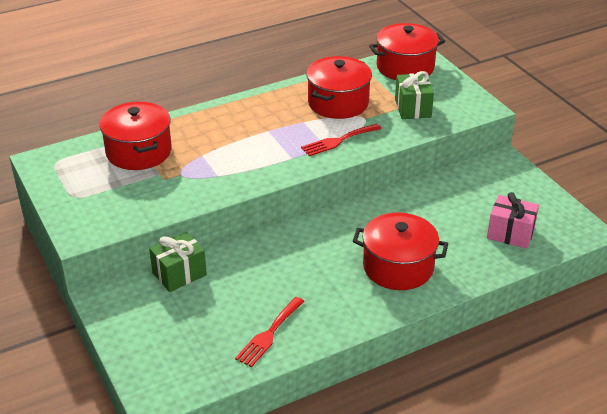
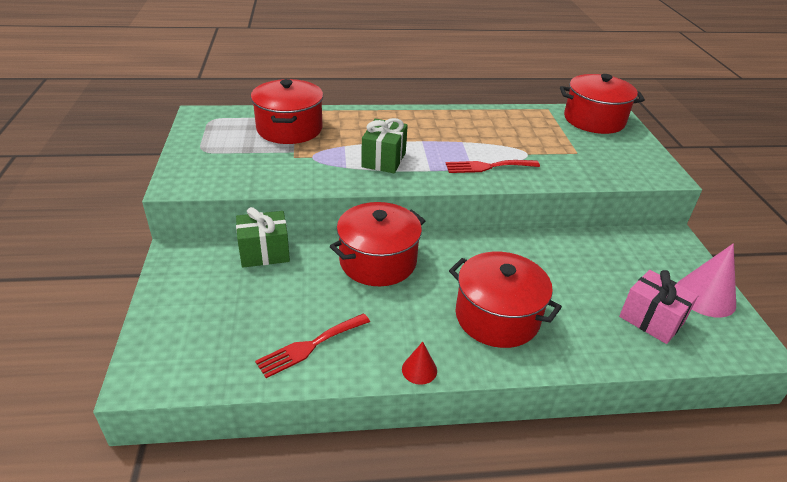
camera: 20 degrees right, 0 degrees up
red pot [306,56,372,119] -> red pot moved to [330,202,426,286]
green gift [395,71,434,119] -> green gift moved to [361,118,408,173]
none -> red cone [402,342,437,385]
none -> pink cone [677,243,736,318]

